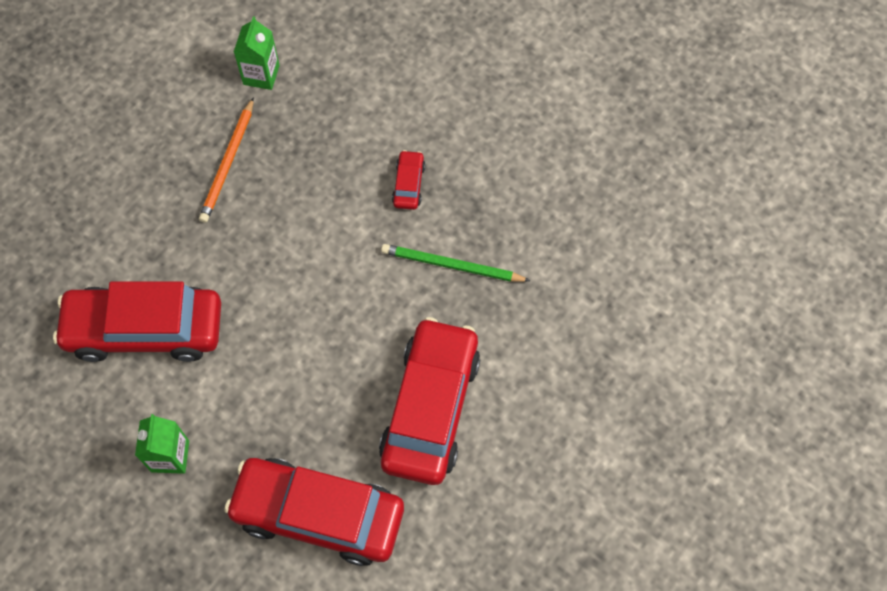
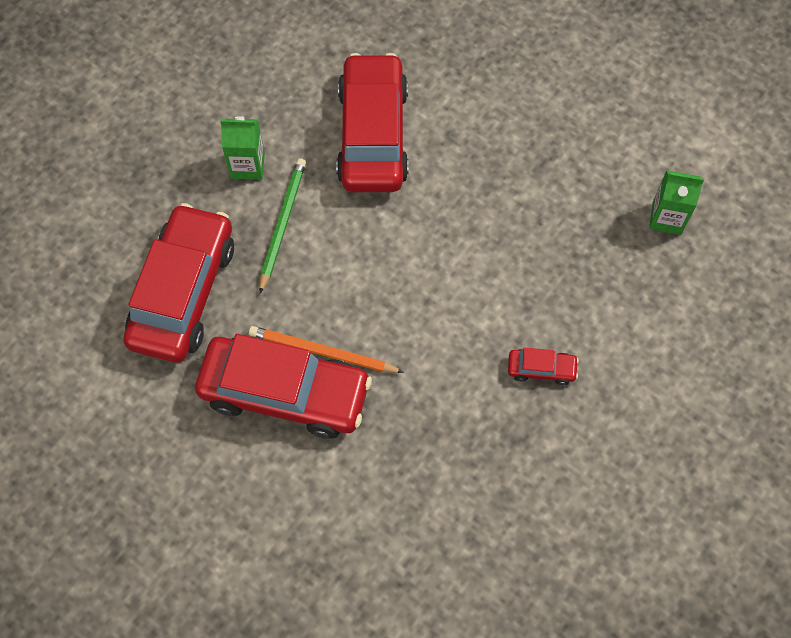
camera: 90 degrees right, 0 degrees up
orange pencil [199,97,254,223] -> orange pencil moved to [249,326,404,373]
green pencil [381,244,530,282] -> green pencil moved to [259,158,306,293]

